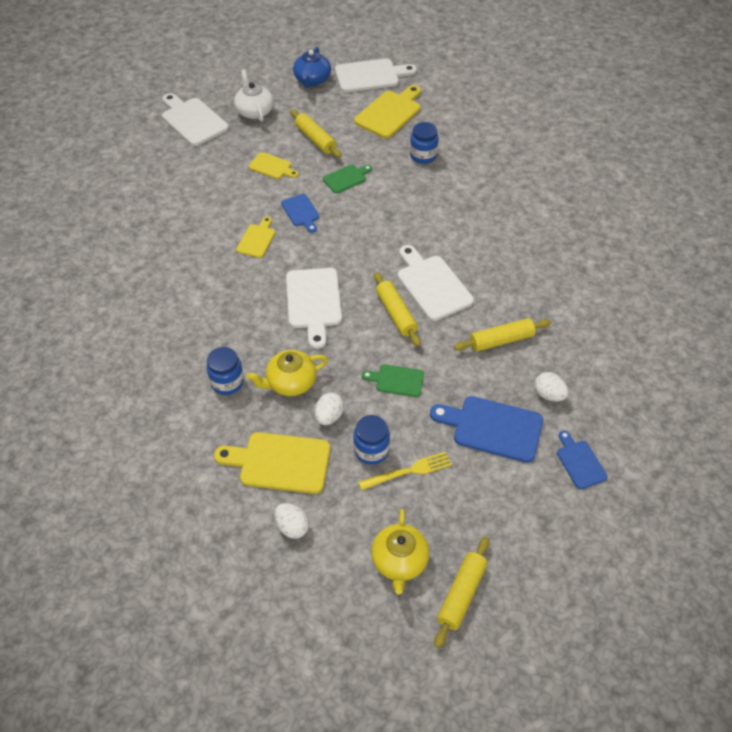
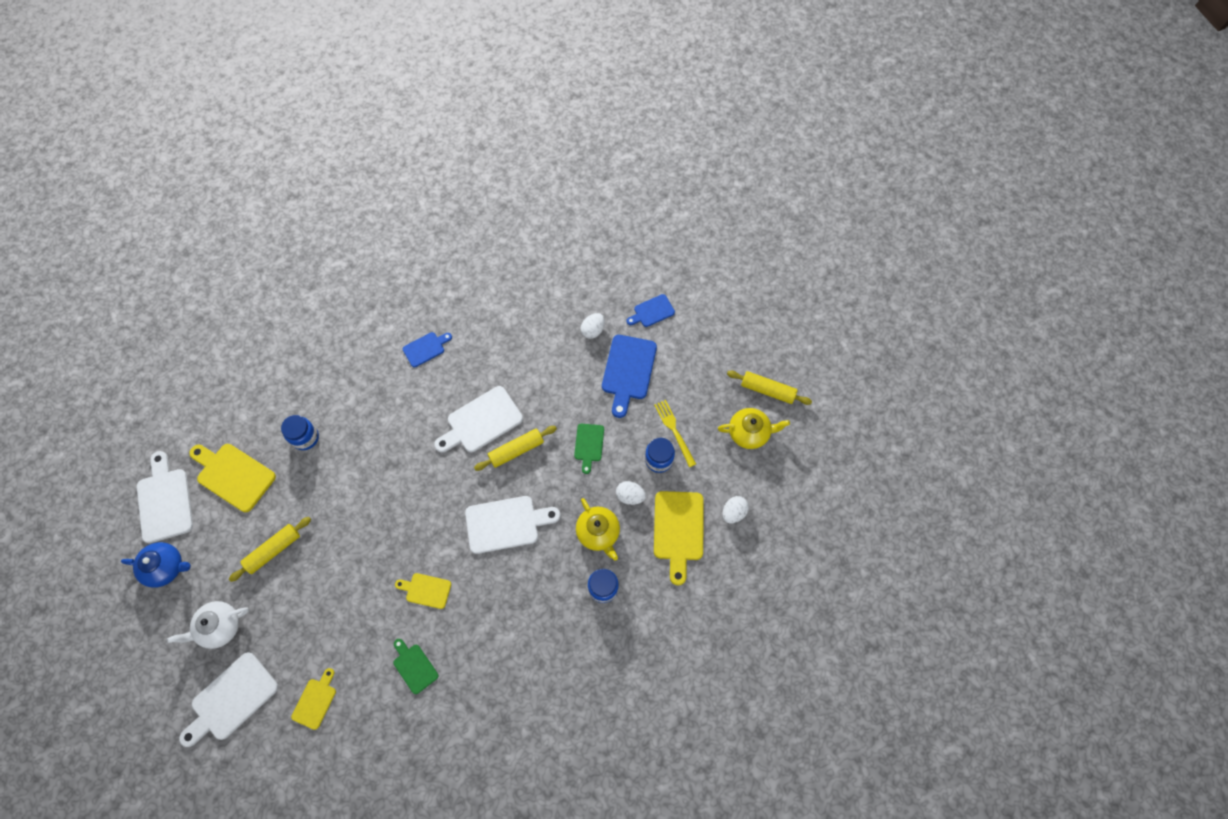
camera: 95 degrees left, 15 degrees up
yellow cutting board [249,152,299,179] -> yellow cutting board moved to [291,668,336,730]
blue cutting board [281,194,319,233] -> blue cutting board moved to [403,332,452,367]
green cutting board [323,165,372,193] -> green cutting board moved to [394,639,438,694]
yellow rolling pin [454,318,551,352] -> none

